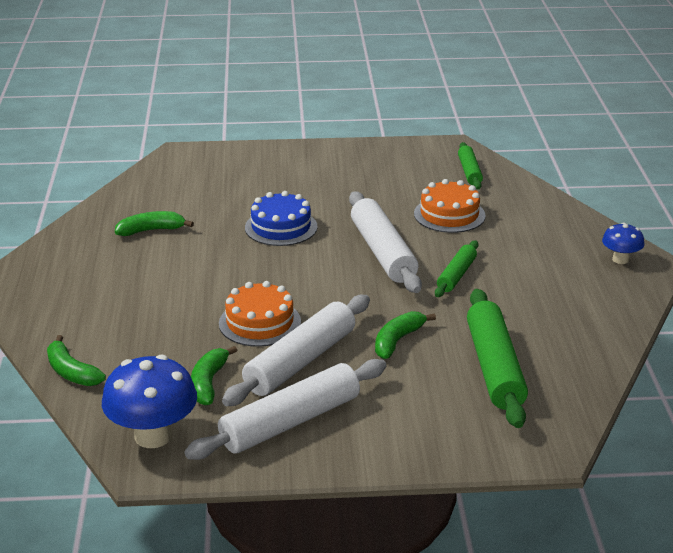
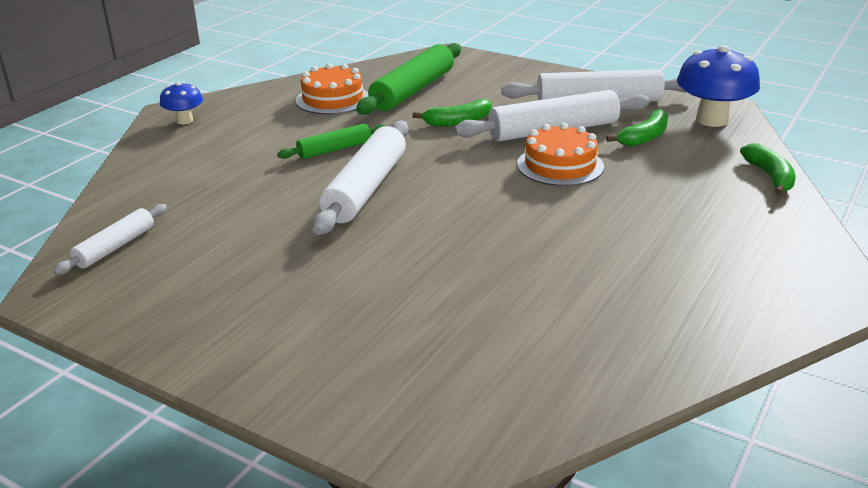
camera: 145 degrees left, 0 degrees up
green banana [115,211,194,236] -> none
blue cake [245,191,318,246] -> none
orange cake [414,179,486,233] -> orange cake moved to [296,63,369,114]
green rolling pin [458,142,483,189] -> white rolling pin [53,204,167,275]

